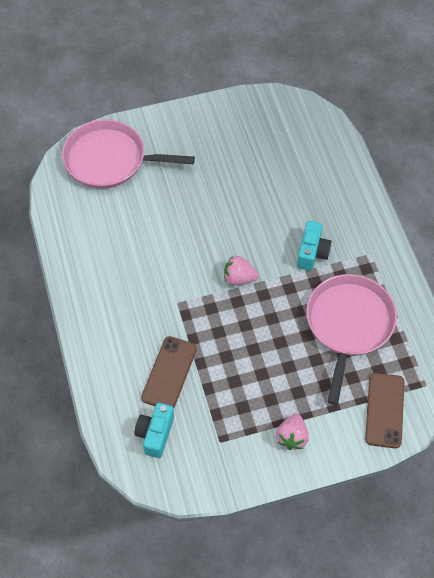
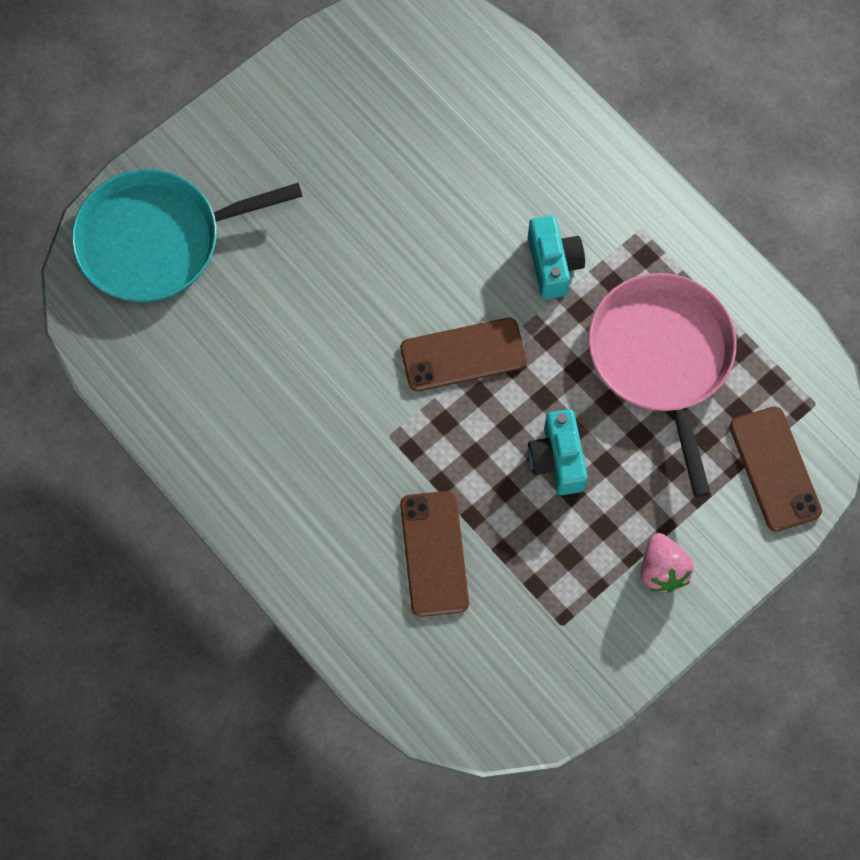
camera: 25 degrees left, 10 degrees up
pink pan [62,119,195,189] -> turquoise pan [72,169,303,302]
turquoise camera [135,403,174,458] -> turquoise camera moved to [528,409,588,495]
pink strawberry [224,256,259,285] -> brown phone [400,318,527,391]

